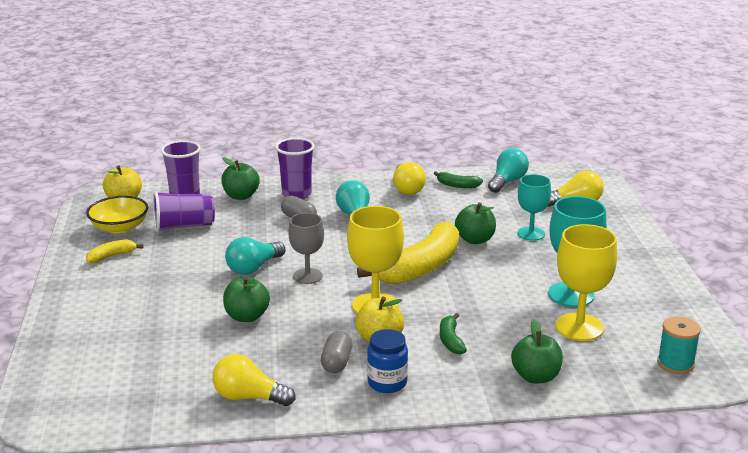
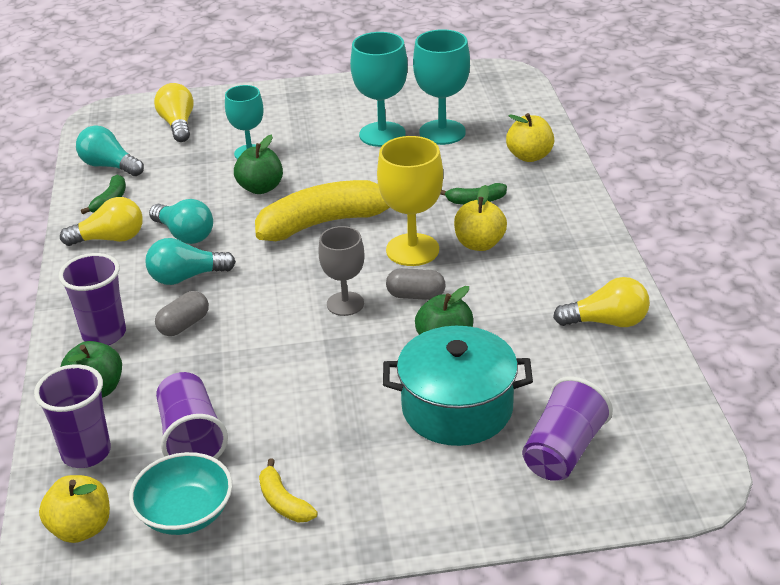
camera: 90 degrees left, 10 degrees up
yellow bowl [86,196,148,234] -> turquoise bowl [129,452,232,535]
yellow light bulb [212,354,295,406] -> yellow light bulb turned 105 degrees counterclockwise [553,277,650,327]
turquoise light bulb [225,237,285,275] -> turquoise light bulb moved to [149,199,213,244]
grey capsule [321,331,353,373] -> grey capsule moved to [386,268,446,300]
yellow banana [357,221,459,284] -> yellow banana turned 60 degrees counterclockwise [255,180,390,241]
blue jar [367,329,408,393] -> none
green apple [511,319,563,384] -> yellow apple [506,113,554,162]
yellow goblet [555,224,617,341] -> turquoise goblet [413,29,470,145]
turquoise spool [657,316,701,374] -> none
none -> turquoise pot [383,326,533,446]
none -> purple cup [522,377,613,481]

